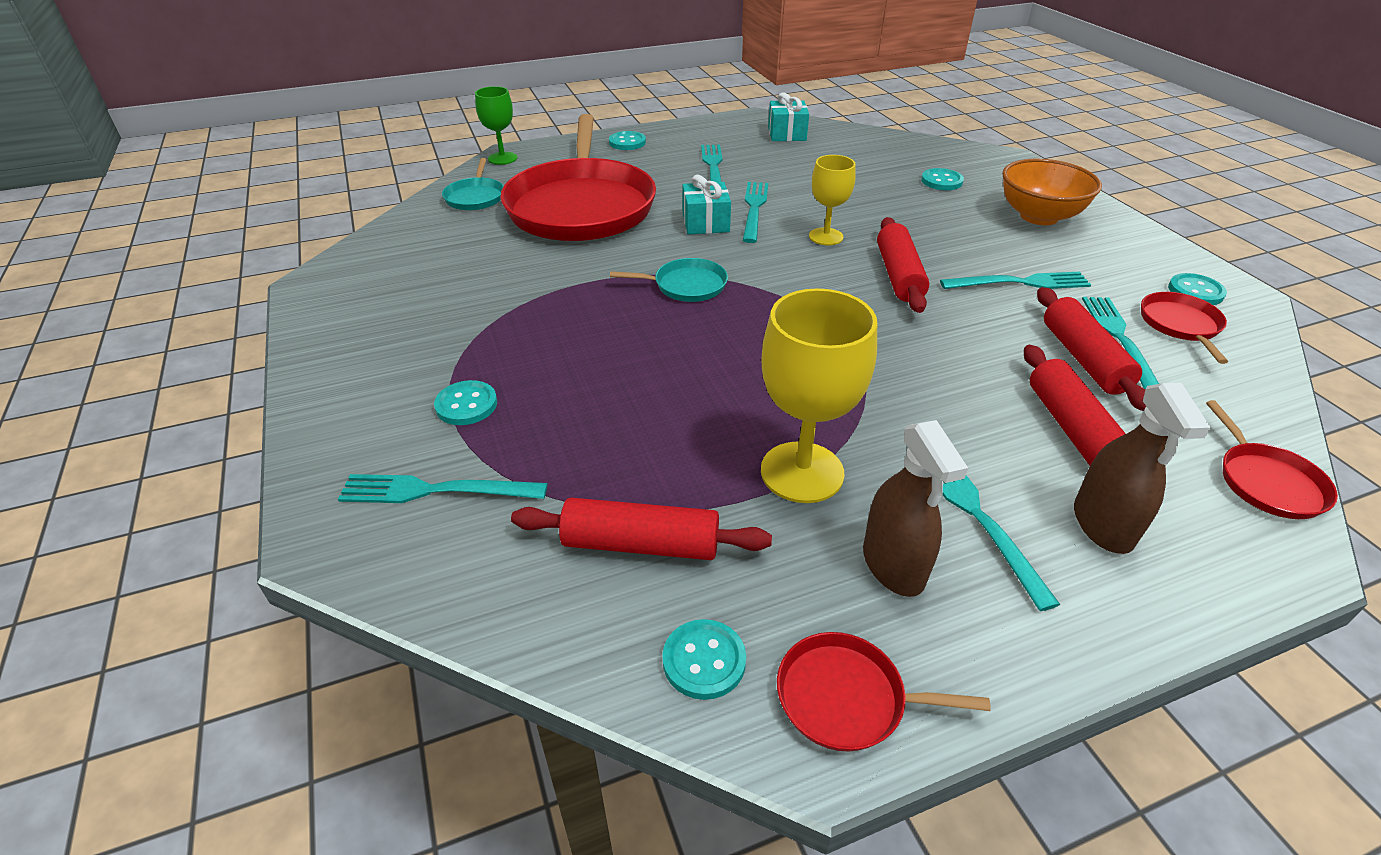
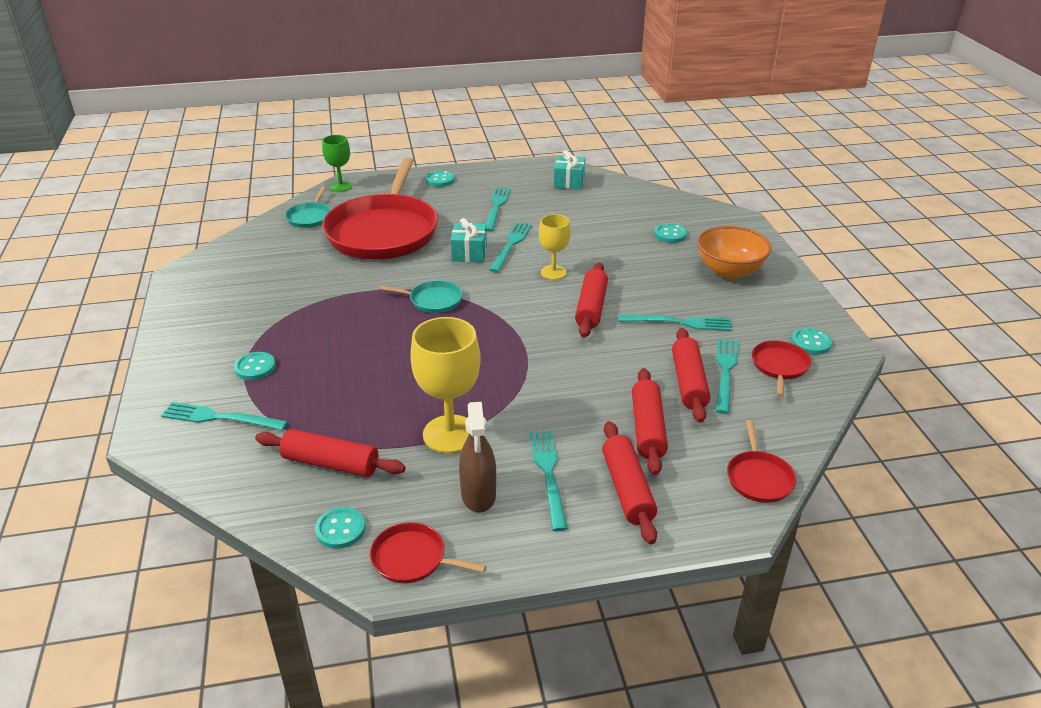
camera: 10 degrees right, 5 degrees down
brown spray bottle [1074,383,1211,554] -> red rolling pin [602,421,657,544]

